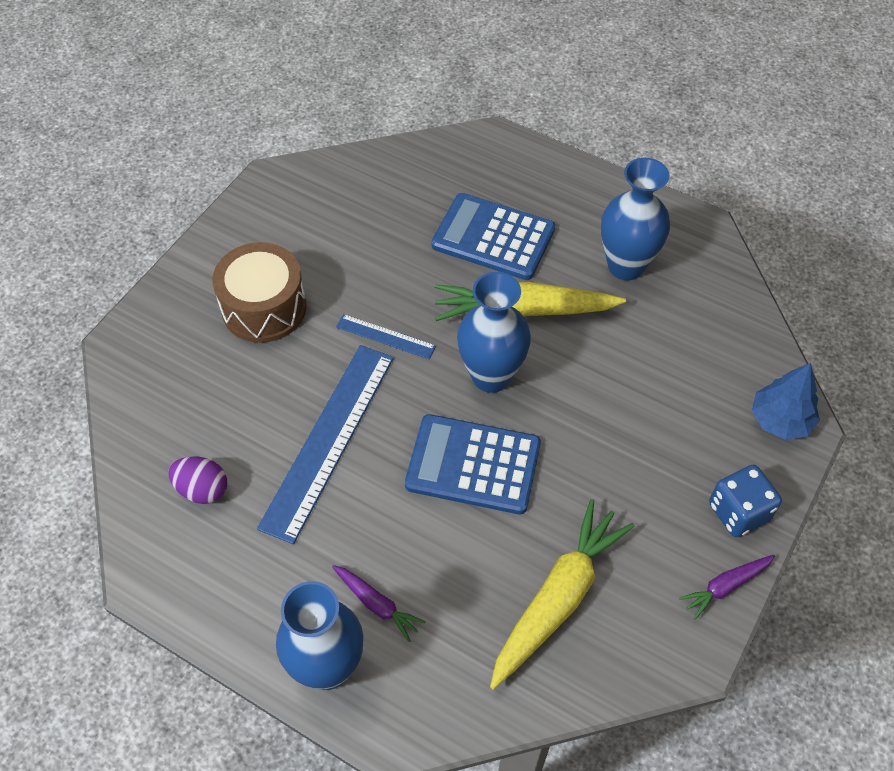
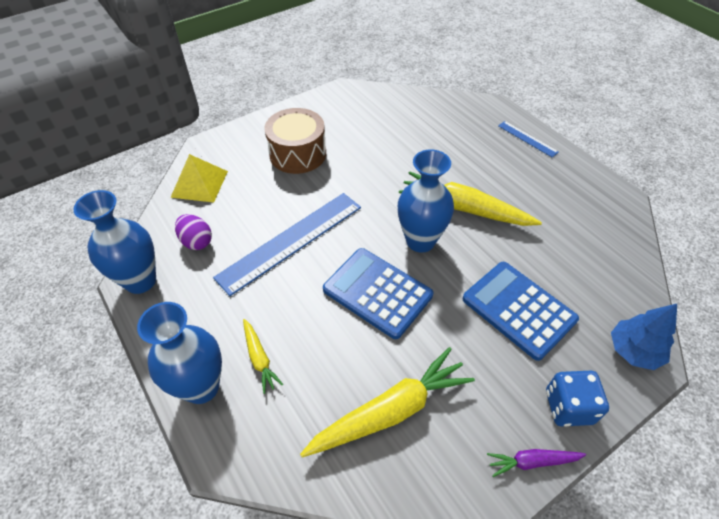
camera: 25 degrees right, 5 degrees down
purple carrot [332,565,426,642] -> yellow carrot [243,319,283,394]
blue ruler [336,314,436,359] -> blue ruler moved to [498,121,559,157]
blue calculator [431,193,555,280] -> blue calculator moved to [463,262,579,361]
blue vase [601,158,670,280] -> blue vase moved to [73,190,156,294]
none -> yellow pyramid [170,154,228,203]

